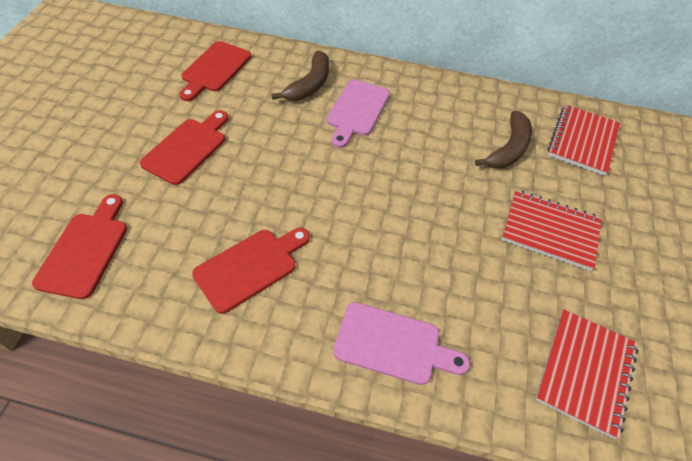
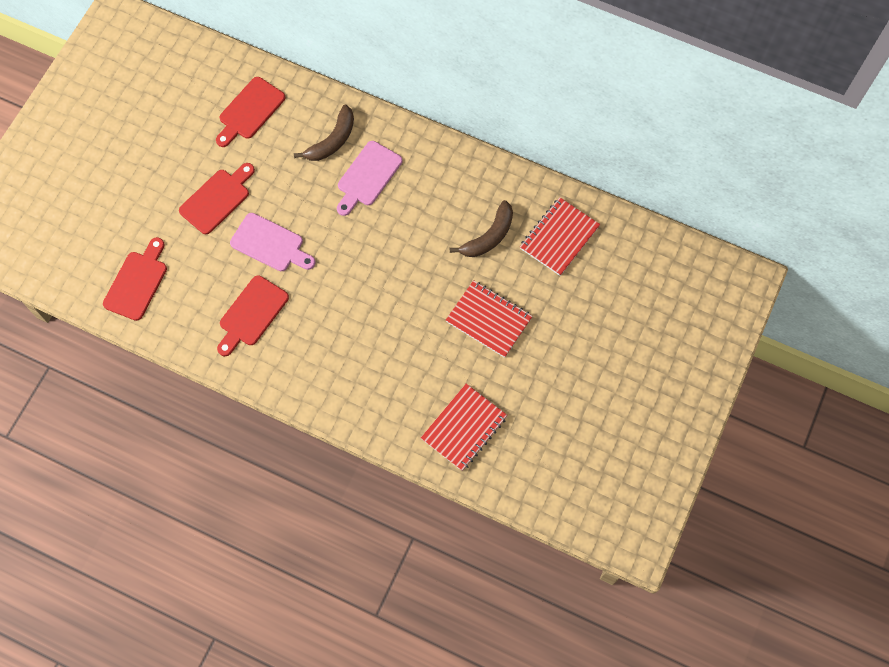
camera: 15 degrees right, 15 degrees up
red cutting board [192,228,310,314] -> red cutting board turned 150 degrees clockwise [217,275,289,356]
pink cutting board [333,302,470,385] -> pink cutting board moved to [230,213,316,271]

